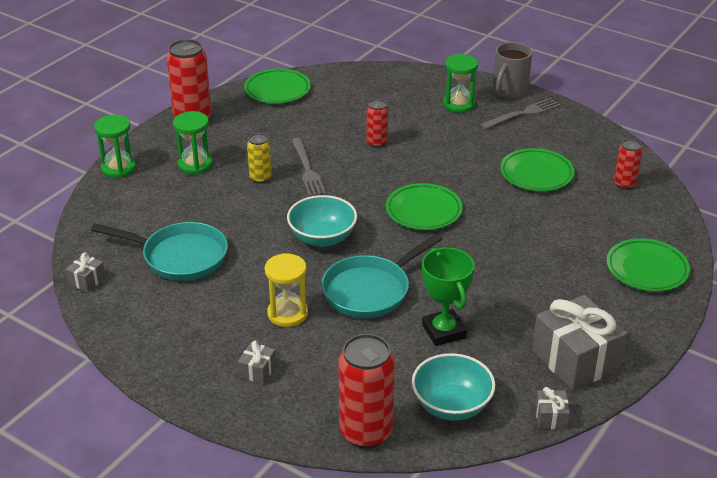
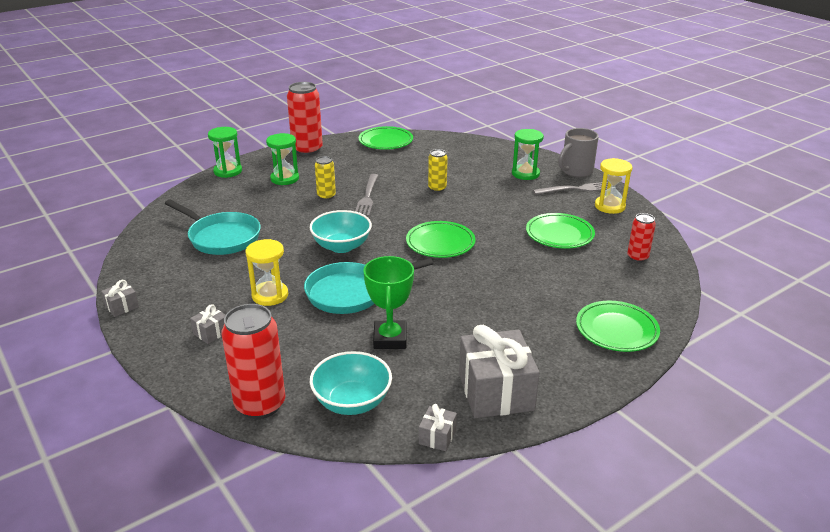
camera: 20 degrees right, 5 degrees down
grey gift [66,252,105,292] -> grey gift moved to [101,280,139,317]
red can [366,99,388,148] -> yellow can [428,149,448,192]
none -> yellow hourglass [595,158,633,214]

